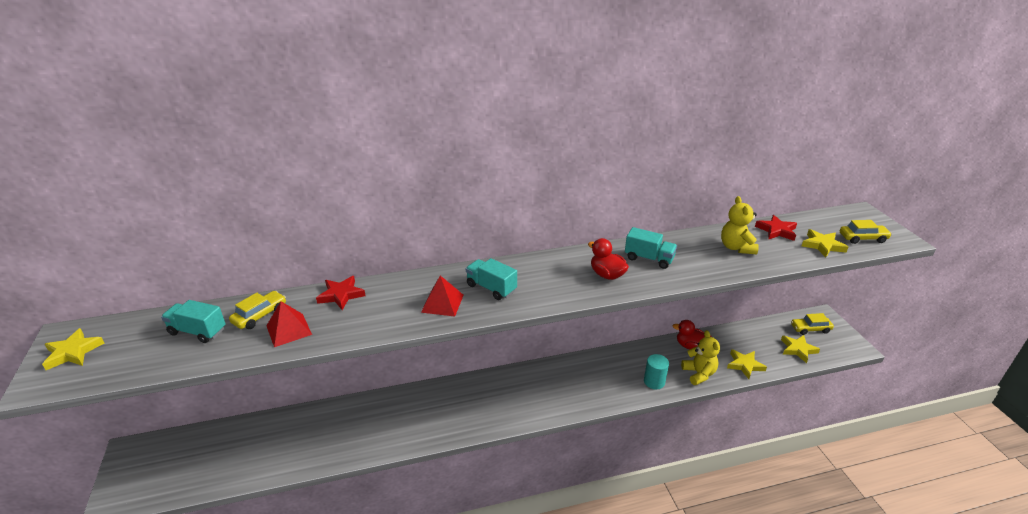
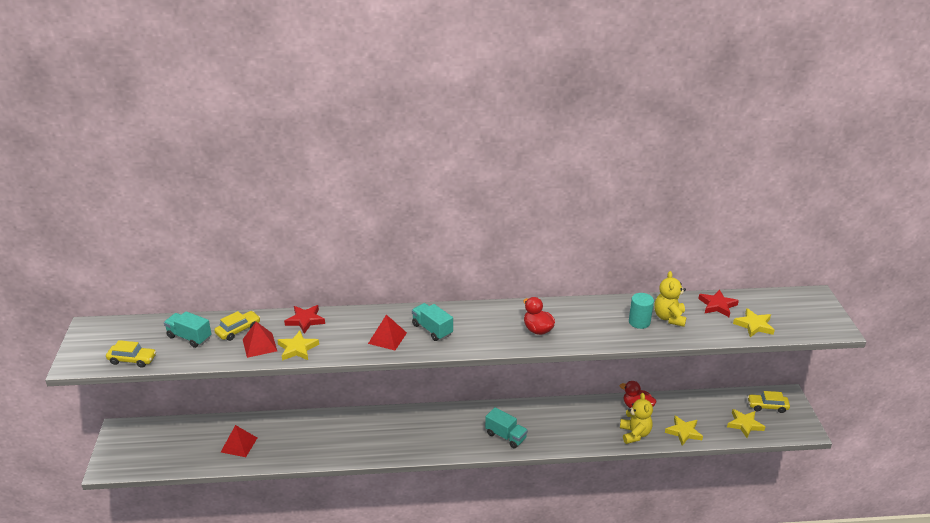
camera: 10 degrees right, 0 degrees up
yellow star [42,328,104,370] -> yellow star moved to [277,331,319,361]
turquoise truck [625,227,677,269] -> turquoise truck moved to [485,407,528,448]
turquoise cylinder [644,354,669,389] -> turquoise cylinder moved to [629,293,654,329]
yellow car [840,220,892,244] -> yellow car moved to [106,340,156,368]
none -> red pyramid [221,425,257,457]

